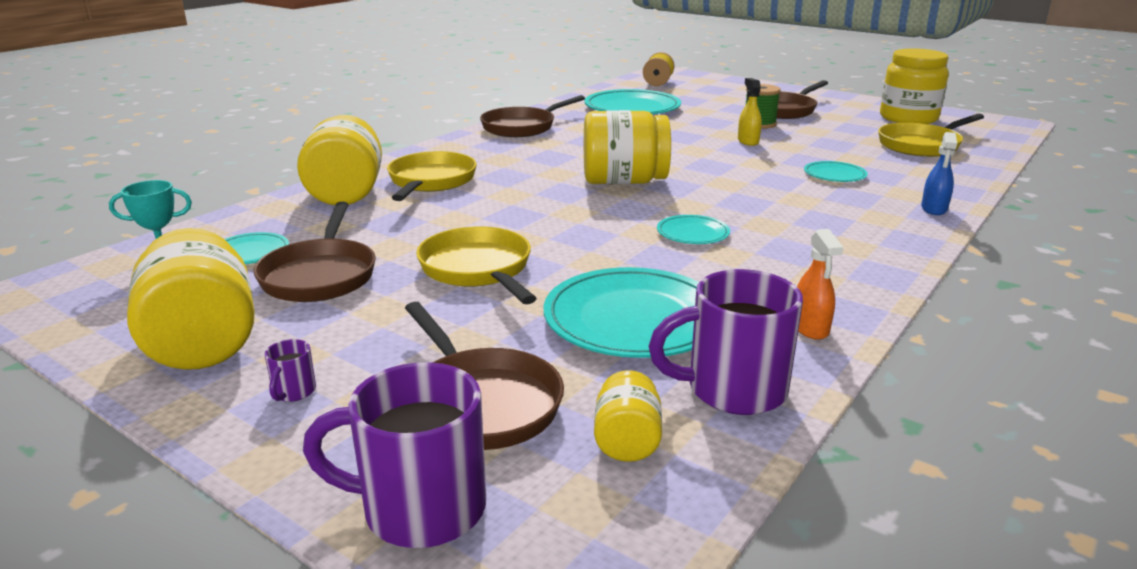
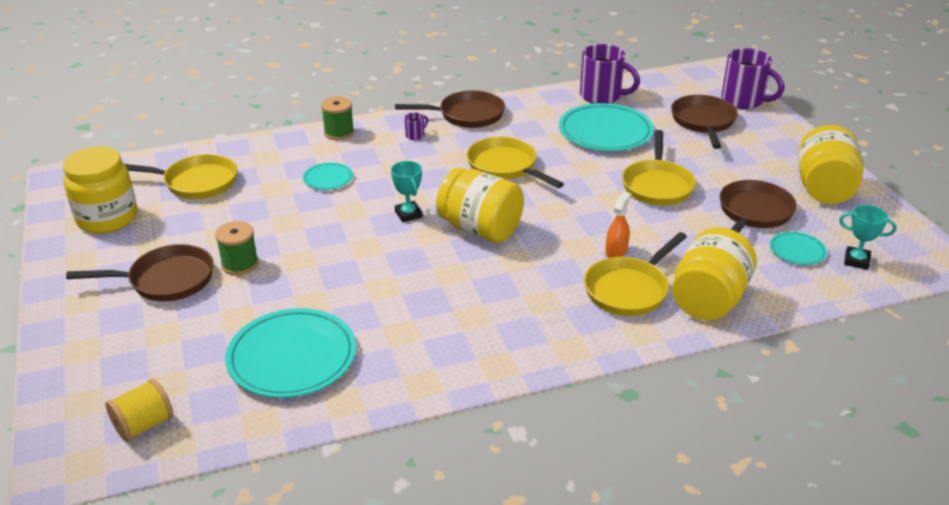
camera: 145 degrees left, 10 degrees up
purple mug [264,339,316,402] -> purple mug moved to [405,112,428,140]
brown pan [480,95,585,137] -> brown pan moved to [395,90,505,128]
yellow jar [594,370,662,462] -> none
turquoise plate [657,215,730,244] -> yellow pan [467,137,564,188]
yellow spray bottle [738,78,762,146] -> none
orange spray bottle [797,229,844,340] -> orange spray bottle moved to [605,192,631,258]
blue spray bottle [921,132,957,215] -> green spool [321,96,354,140]
none -> turquoise trophy [391,161,422,222]

